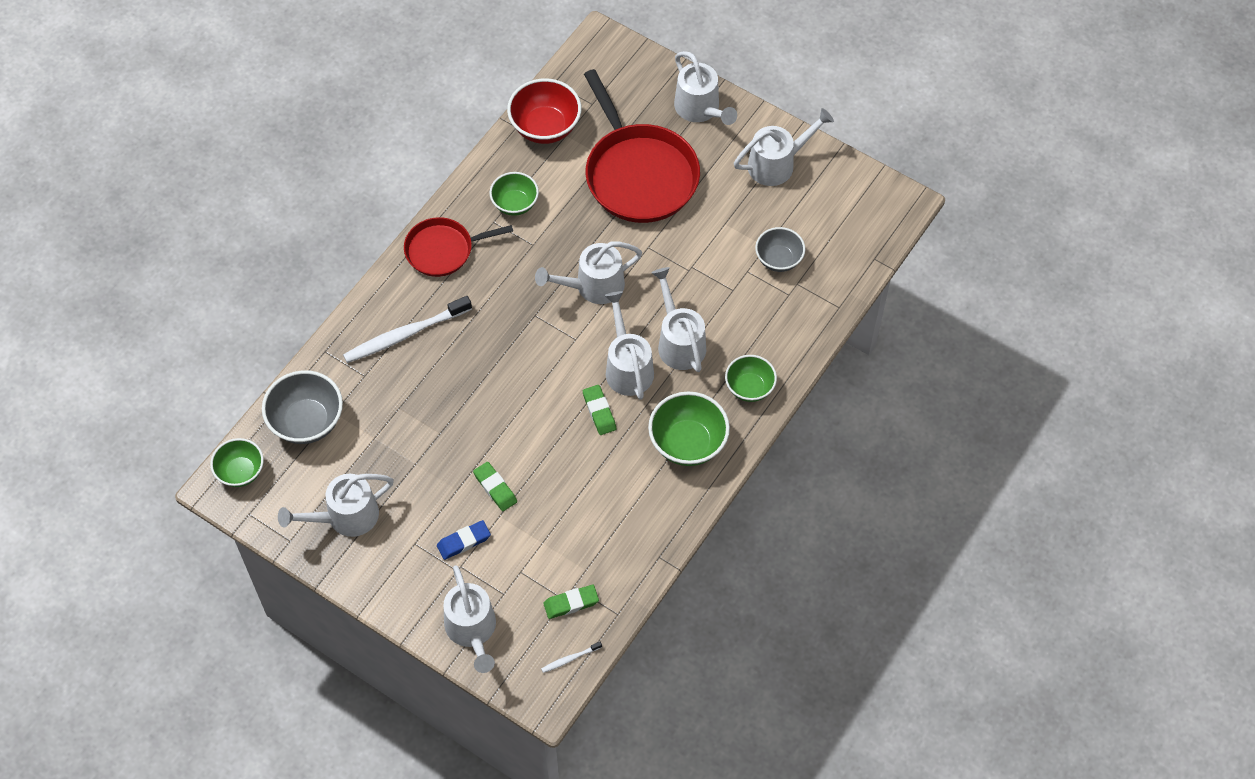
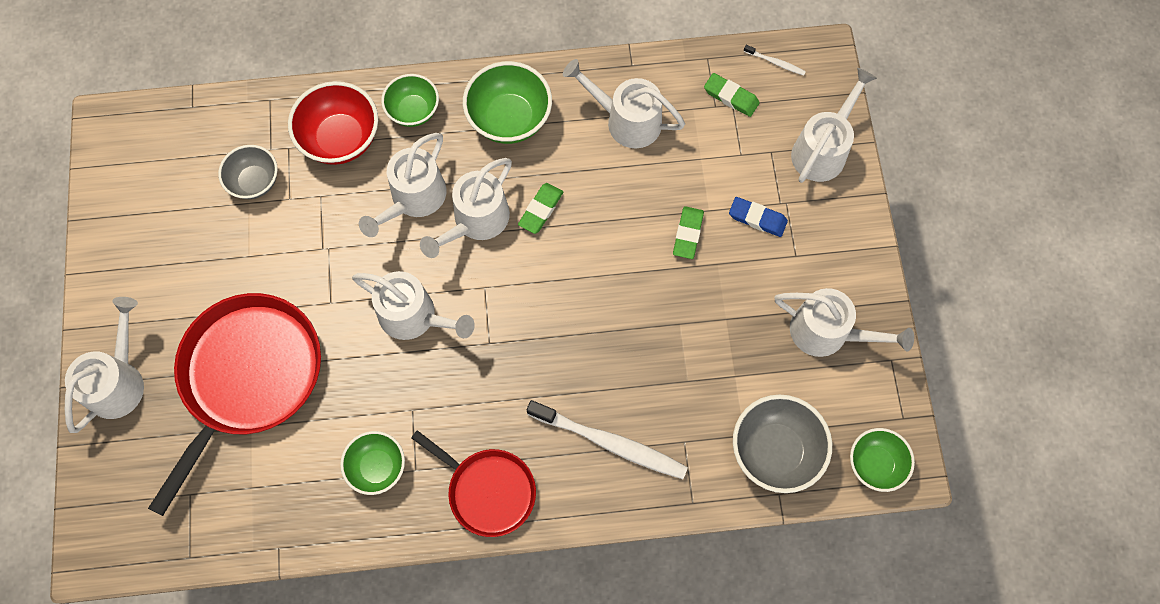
camera: 130 degrees left, 10 degrees up
red bowl [507,78,581,144] -> red bowl moved to [288,81,378,165]
white watering can [734,108,834,186] -> white watering can moved to [563,59,685,148]

